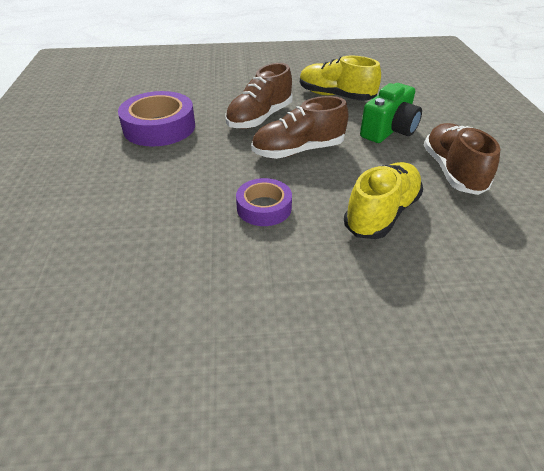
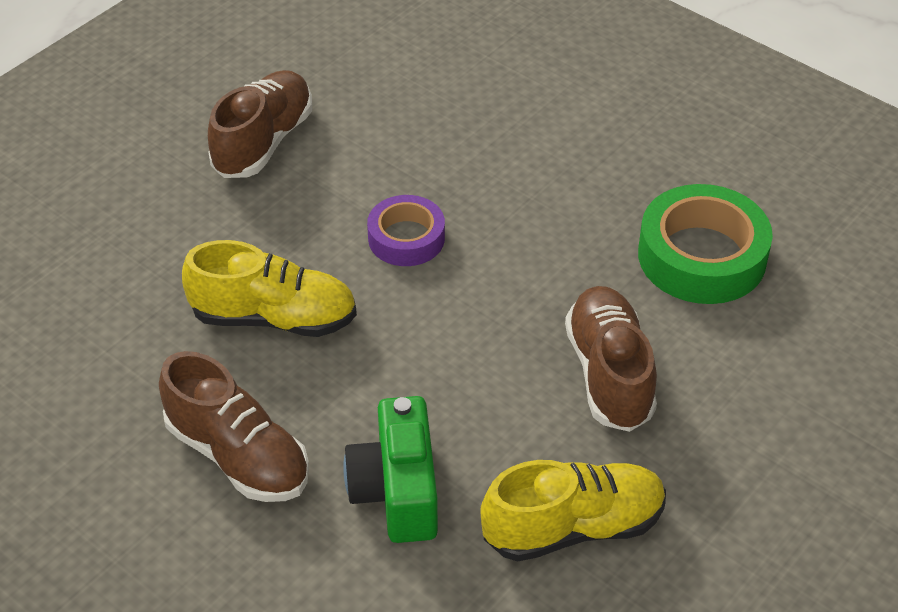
camera: 135 degrees right, 5 degrees up
purple tape [118,91,195,147] -> green tape [638,184,773,304]
brown shoe [251,96,349,159] -> brown shoe moved to [208,70,312,178]
yellow shoe [344,162,423,239] -> yellow shoe turned 75 degrees counterclockwise [182,240,357,337]

